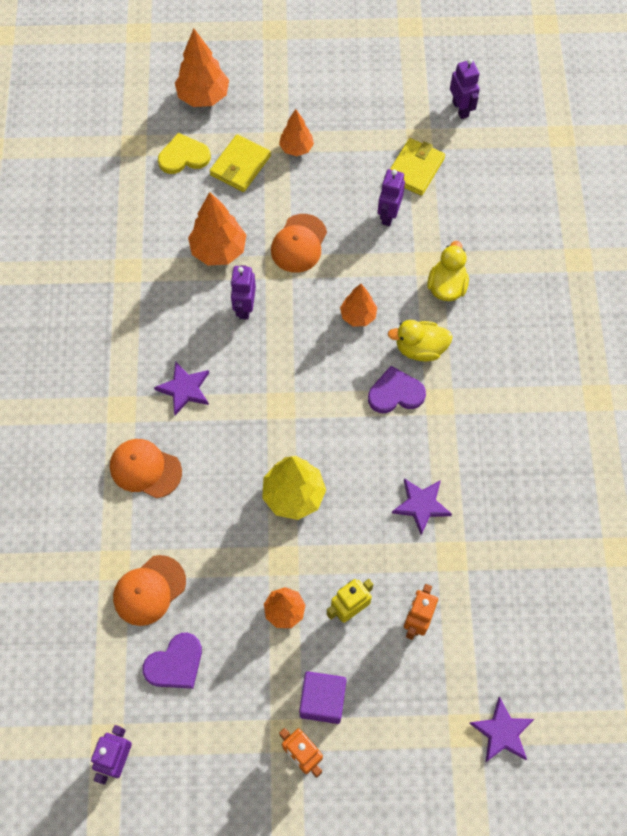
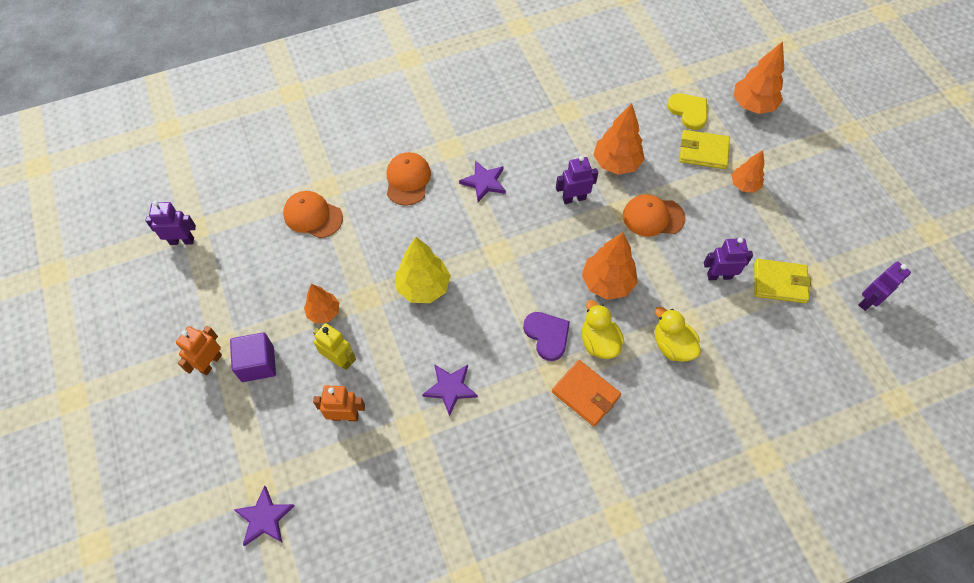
camera: 70 degrees right, 5 degrees down
purple heart [142,633,202,689] -> none
orange tree [340,284,377,326] -> orange tree [582,232,638,300], size x1.59
yellow duck [427,241,469,301] -> yellow duck turned 120 degrees counterclockwise [655,307,701,362]
none -> orange wallet [552,360,621,426]

